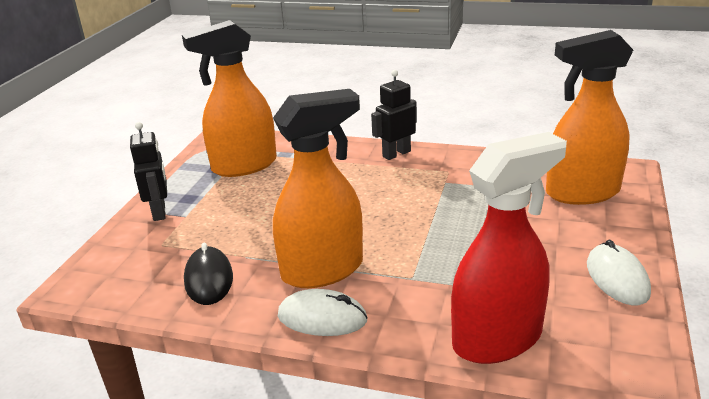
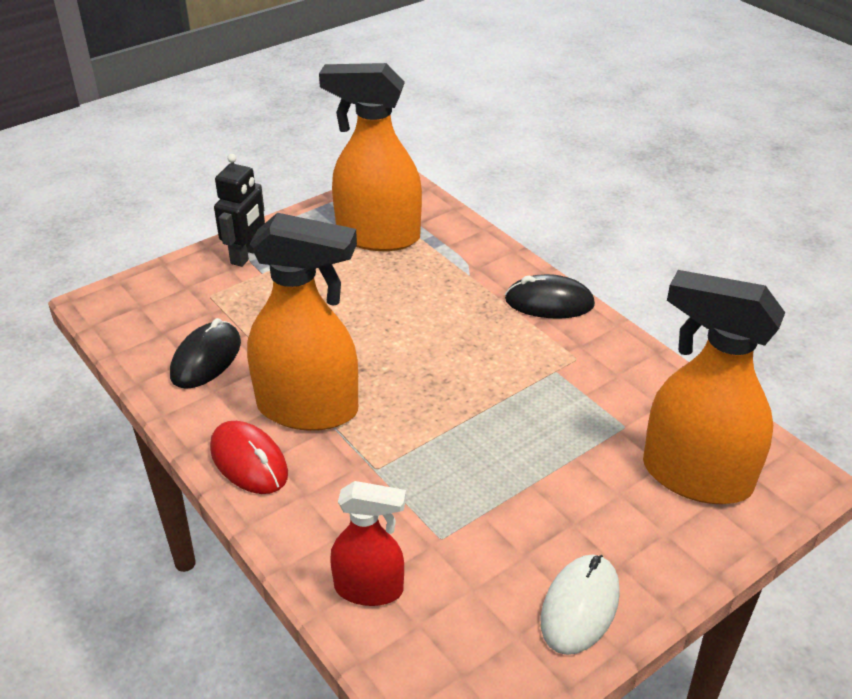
camera: 35 degrees right, 10 degrees up
white mouse [278,289,368,336] -> red mouse [210,421,288,494]
black robot [371,70,417,160] -> black mouse [505,274,595,319]
red spray bottle [451,132,567,364] -> red spray bottle [330,481,406,606], size x0.57

